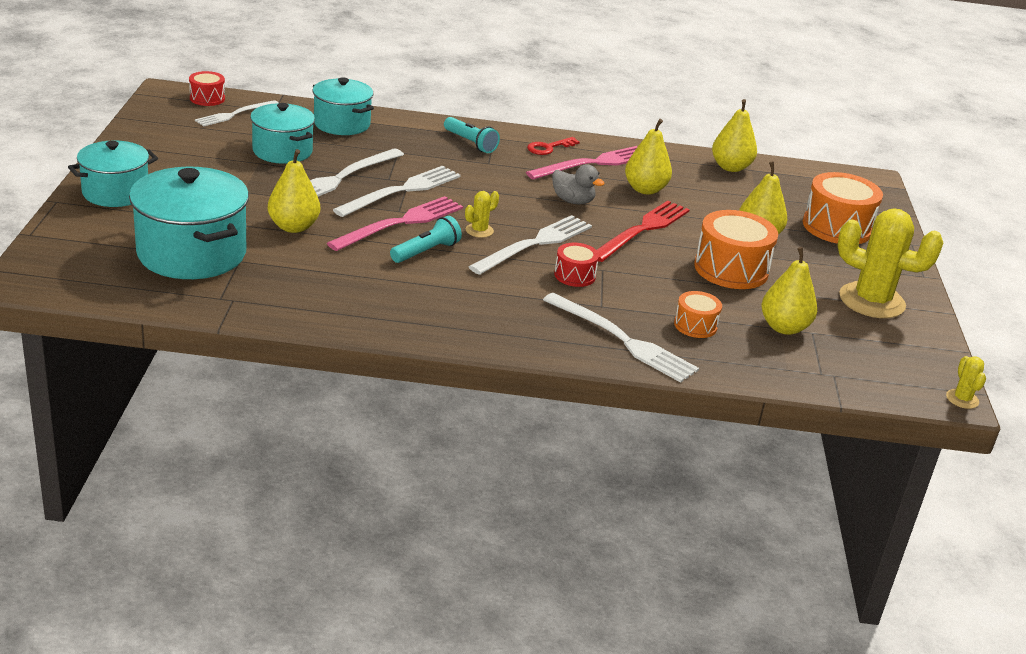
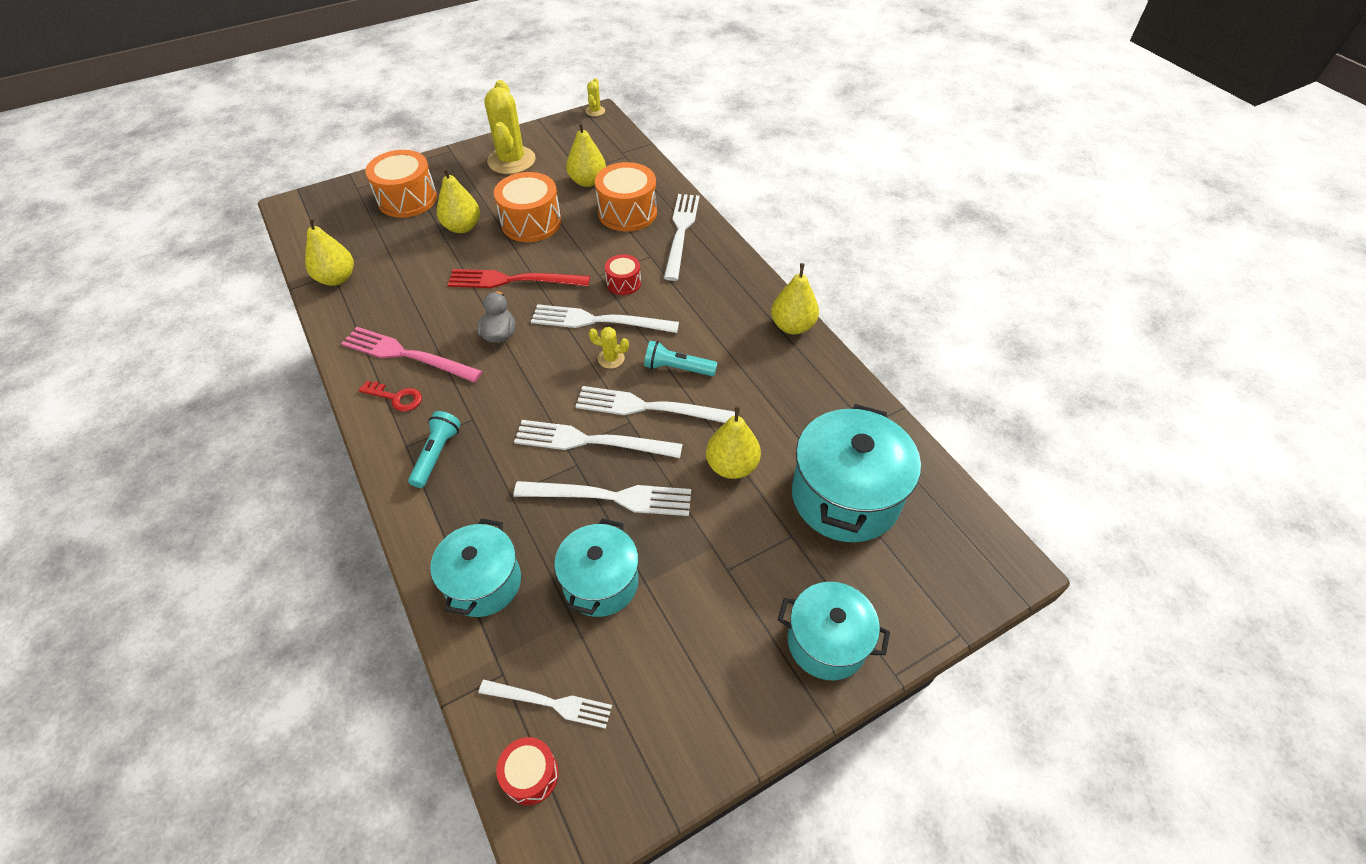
camera: 120 degrees left, 20 degrees up
pink fork [327,196,463,251] -> white fork [576,386,735,423]
yellow pear [625,119,672,195] -> yellow pear moved to [771,263,819,334]
orange drum [674,291,722,338] -> orange drum [595,162,657,231], size x1.85
yellow cactus [946,356,986,409] -> yellow cactus turned 45 degrees counterclockwise [585,78,605,116]

